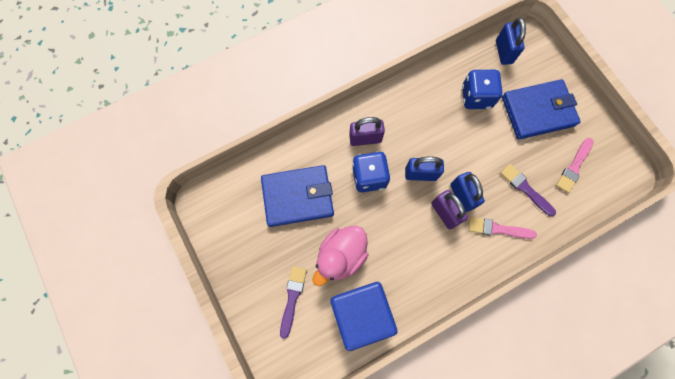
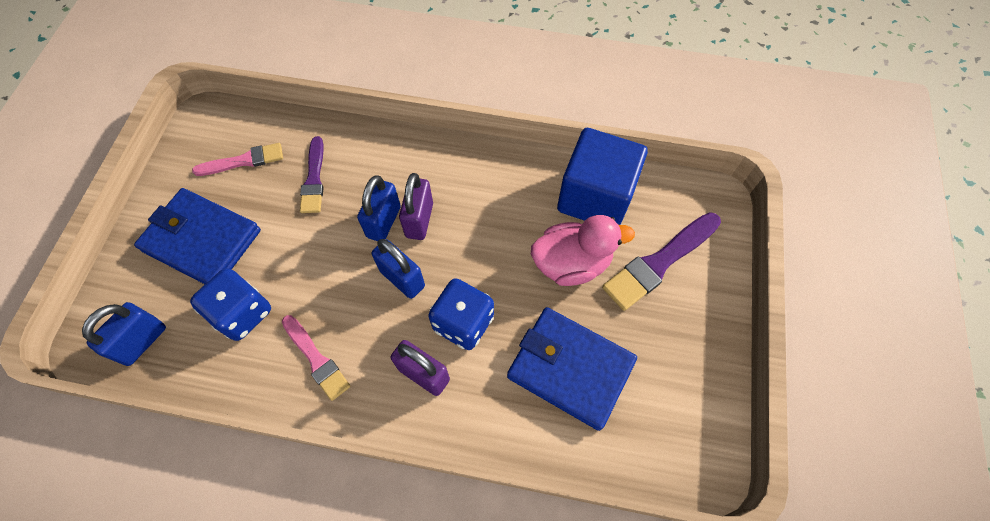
camera: 140 degrees left, 10 degrees down
purple brush [280,266,307,339] -> purple brush [602,212,721,311], size x1.54
pink brush [469,217,537,239] -> pink brush moved to [282,315,350,401]

